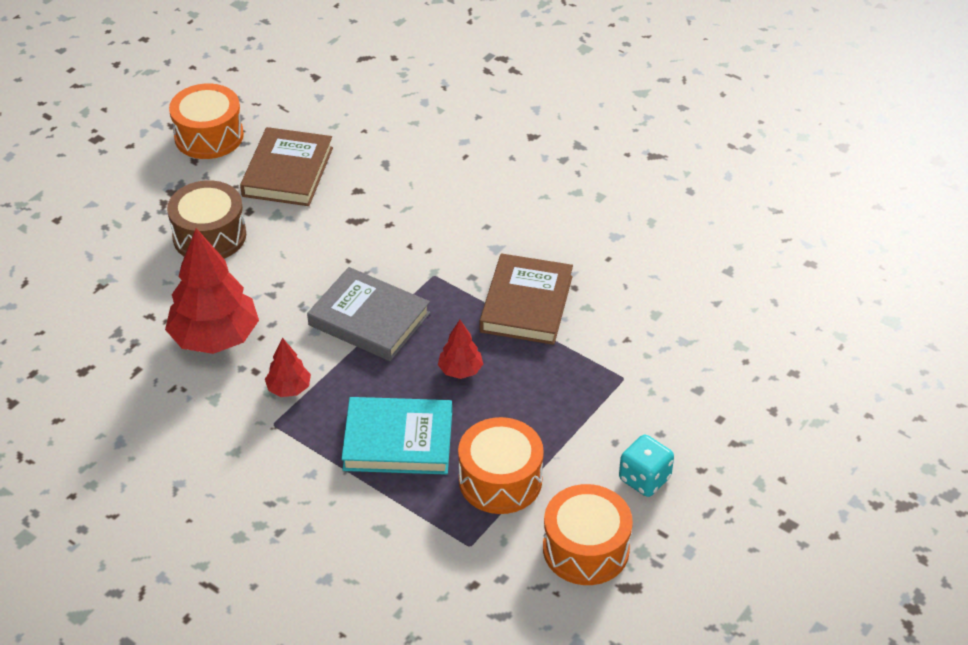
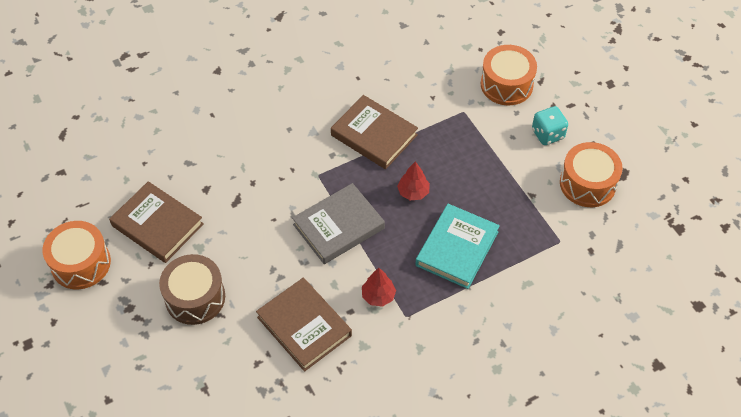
camera: 65 degrees left, 10 degrees up
red tree [165,228,259,354] -> brown book [256,278,352,372]
orange drum [458,417,544,514] -> orange drum moved to [480,45,537,105]

